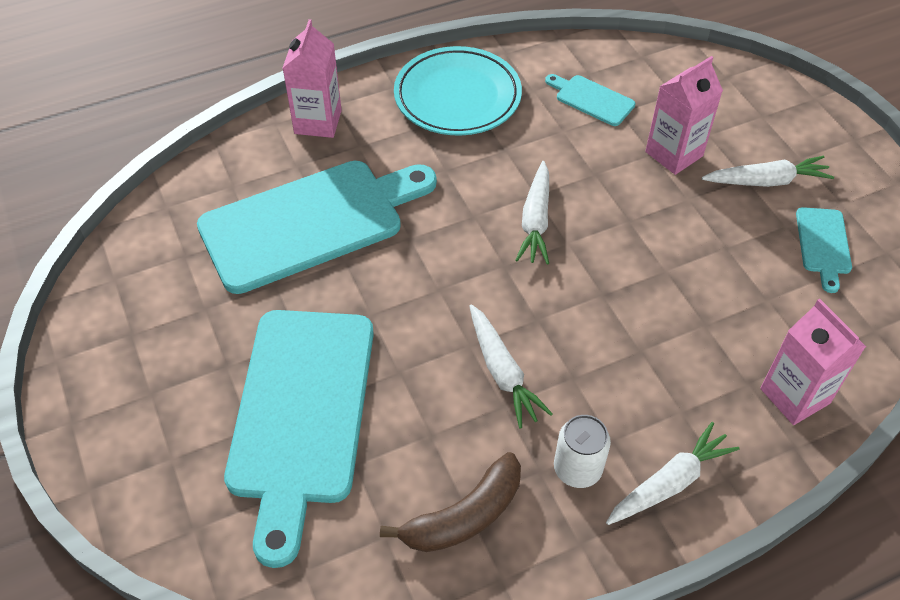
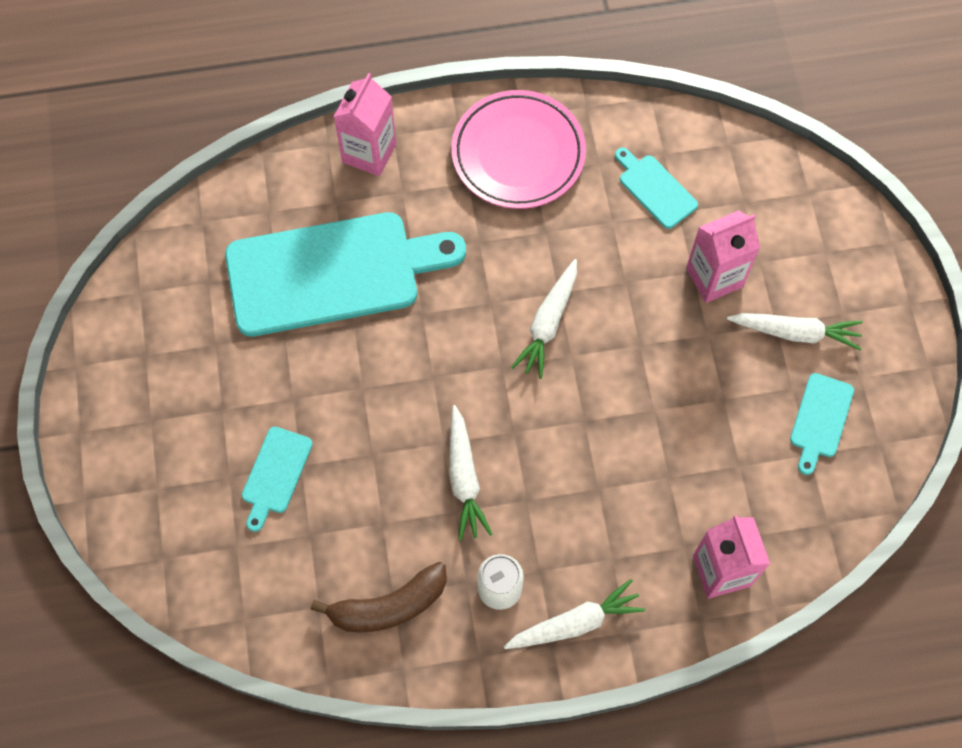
camera: 15 degrees right, 15 degrees up
turquoise cutting board [224,310,374,568] -> turquoise cutting board [242,427,312,532], size x0.43
turquoise plate [394,46,522,136] -> pink plate [451,90,586,209]

